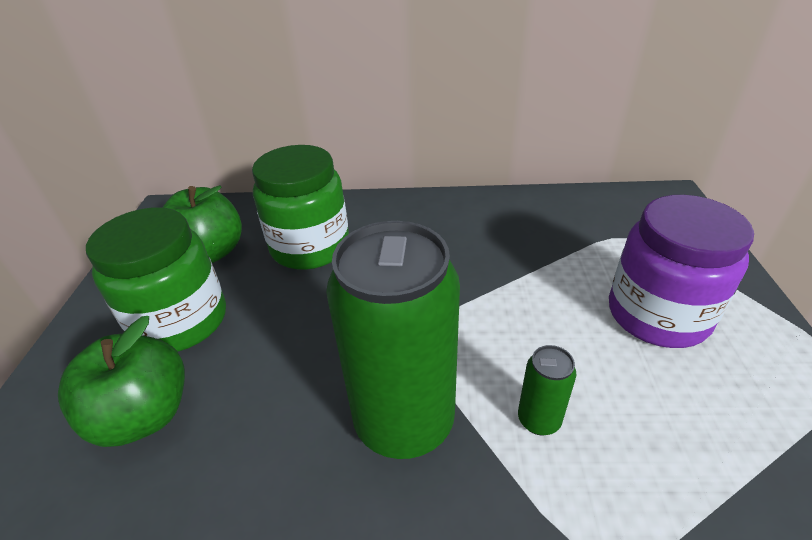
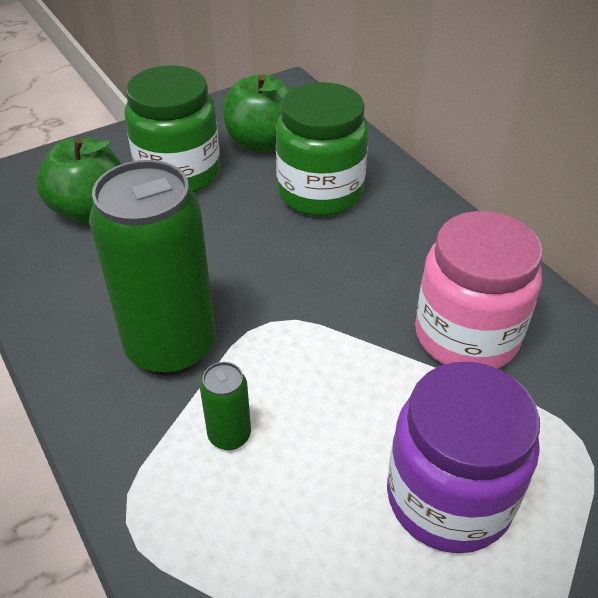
camera: 55 degrees right, 5 degrees up
none -> pink jar [415,211,543,368]

